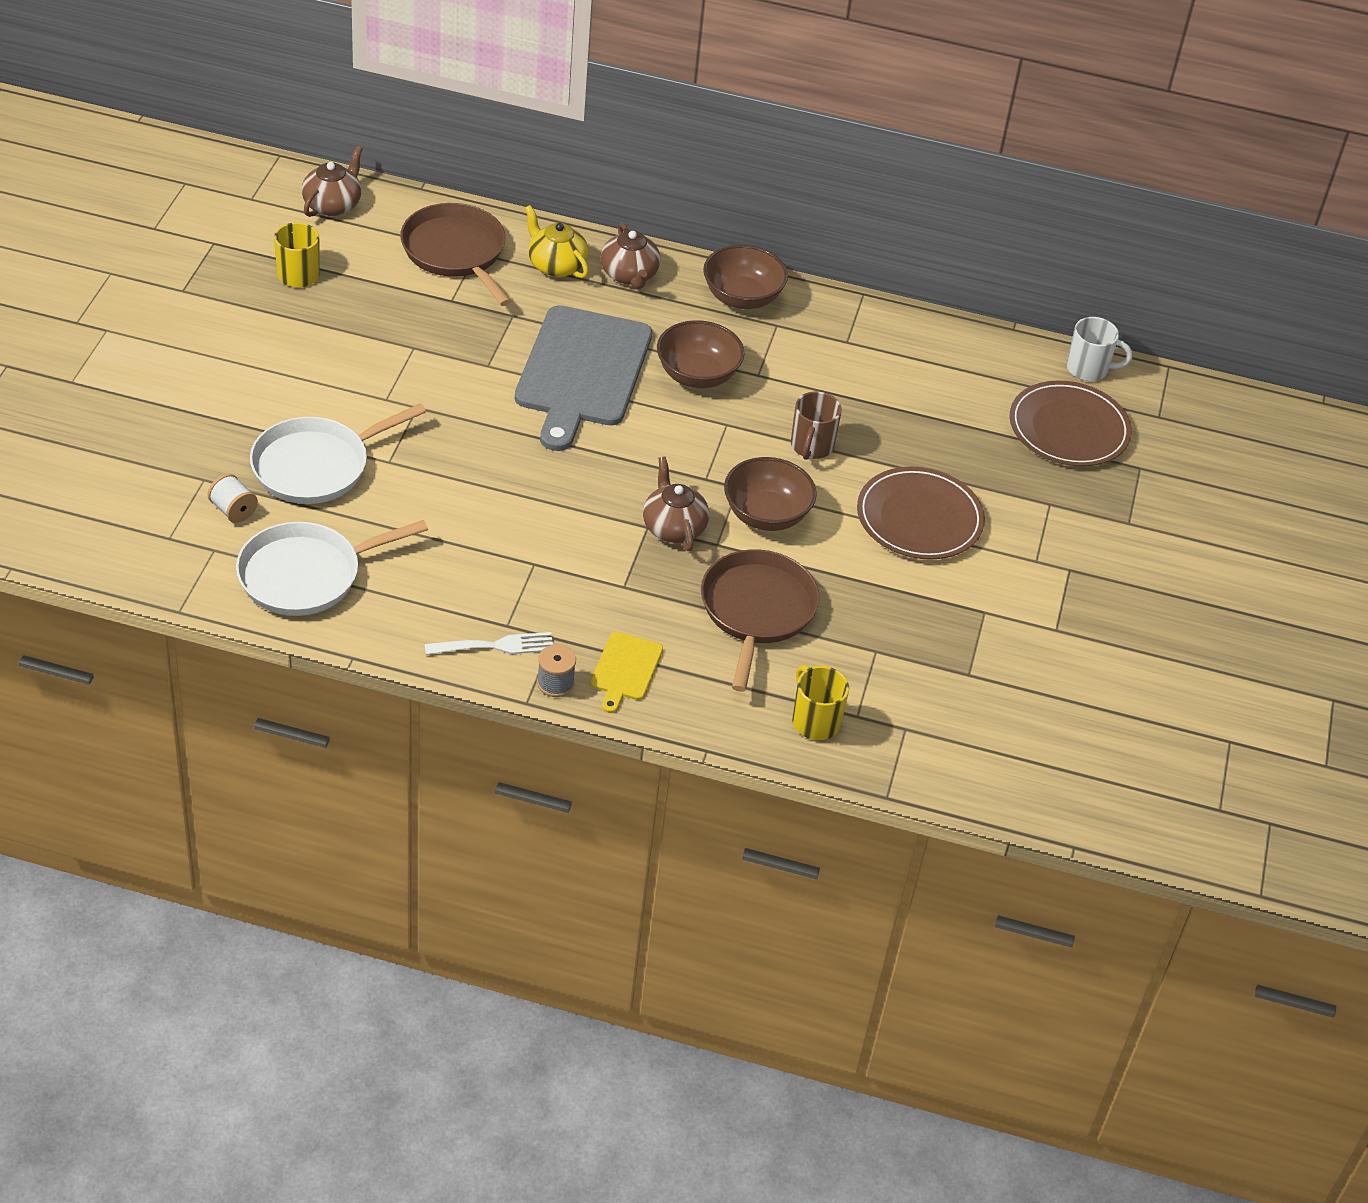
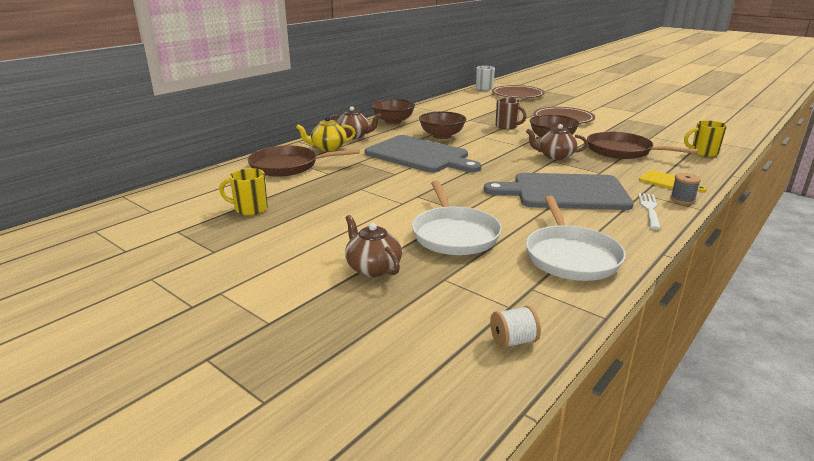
camera: 60 degrees left, 20 degrees down
white spool [208,474,258,523] -> white spool moved to [490,306,541,349]
brown teapot [302,146,363,217] -> brown teapot moved to [345,215,402,277]
none -> grey cutting board [484,173,634,210]

